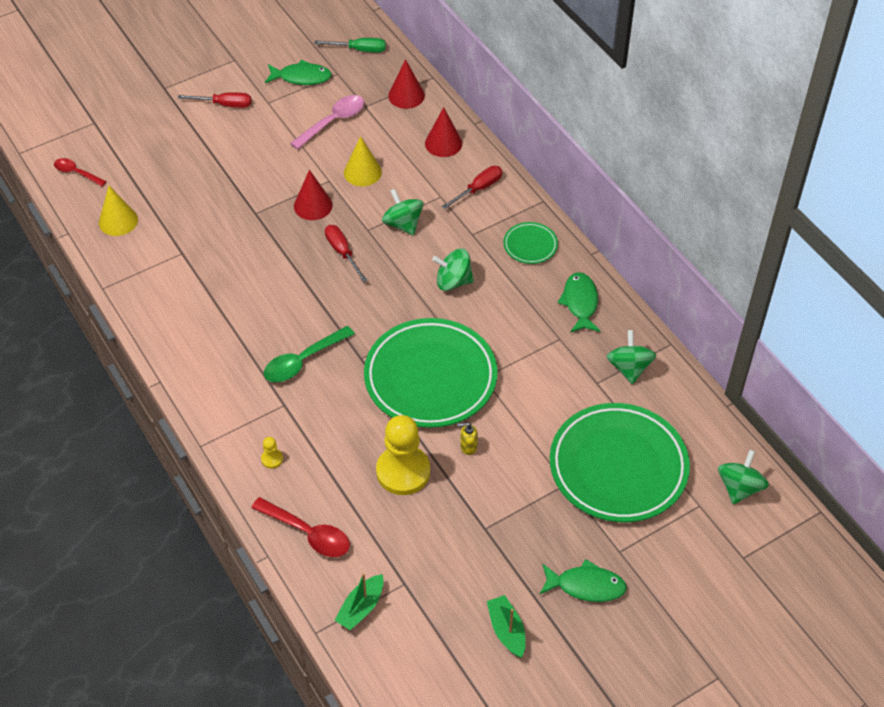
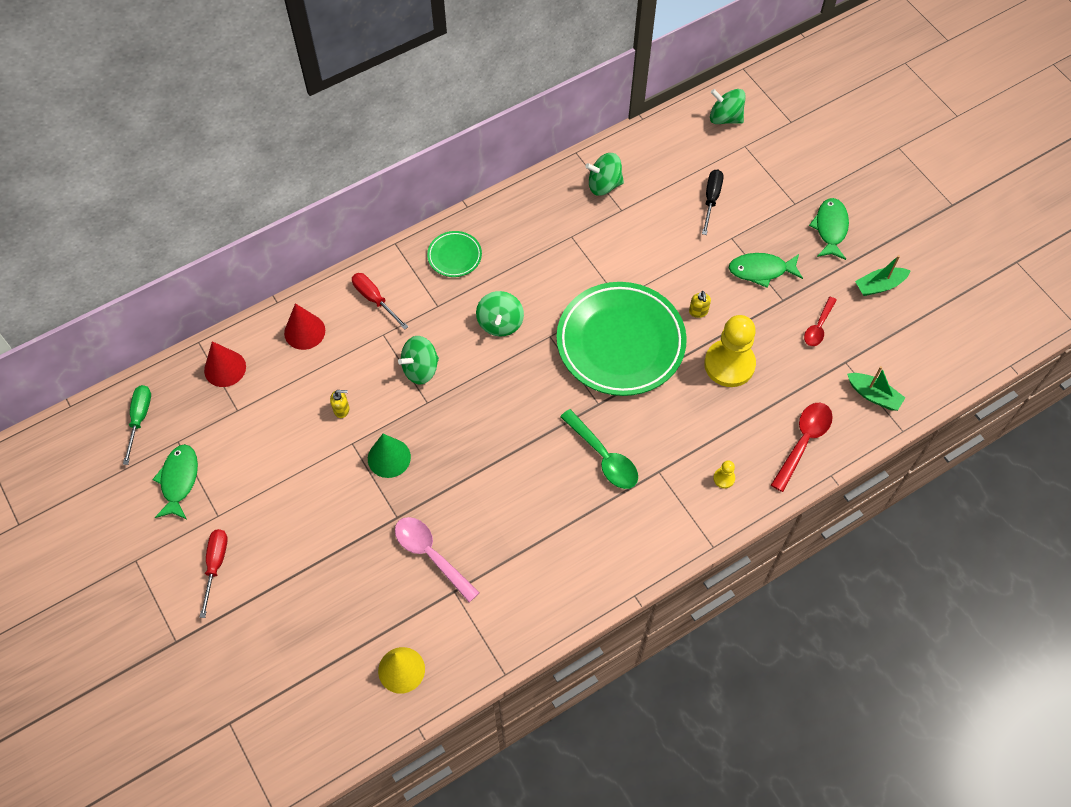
camera: 90 degrees left, 10 degrees up
red spoon [54,158,107,187] -> red spoon moved to [804,297,837,346]
pink spoon [290,95,364,150] -> pink spoon moved to [395,517,480,602]
red cone [294,170,333,220] -> green cone [368,434,411,478]
red screwdriver [325,225,368,282] -> none
yellow cone [344,136,382,186] -> yellow soap dispenser [330,390,350,418]
green plate [550,403,690,522] -> black screwdriver [702,169,724,235]
green fish [558,272,600,333] -> green fish moved to [729,253,803,288]

